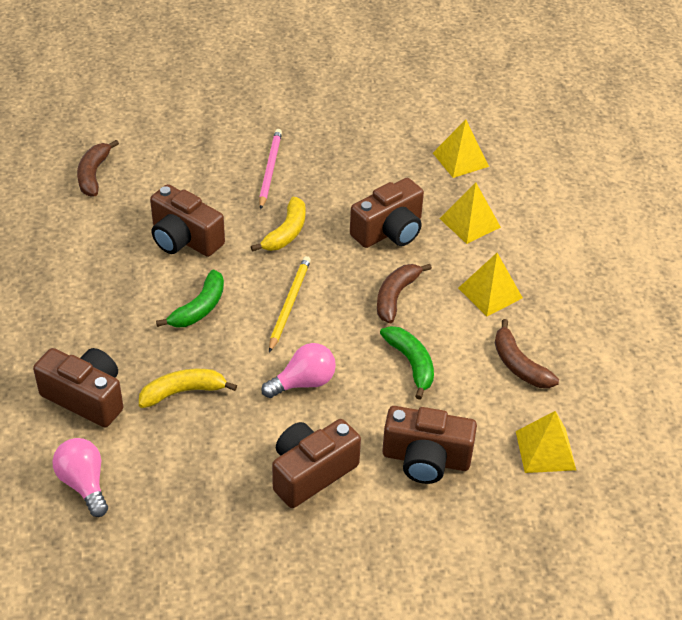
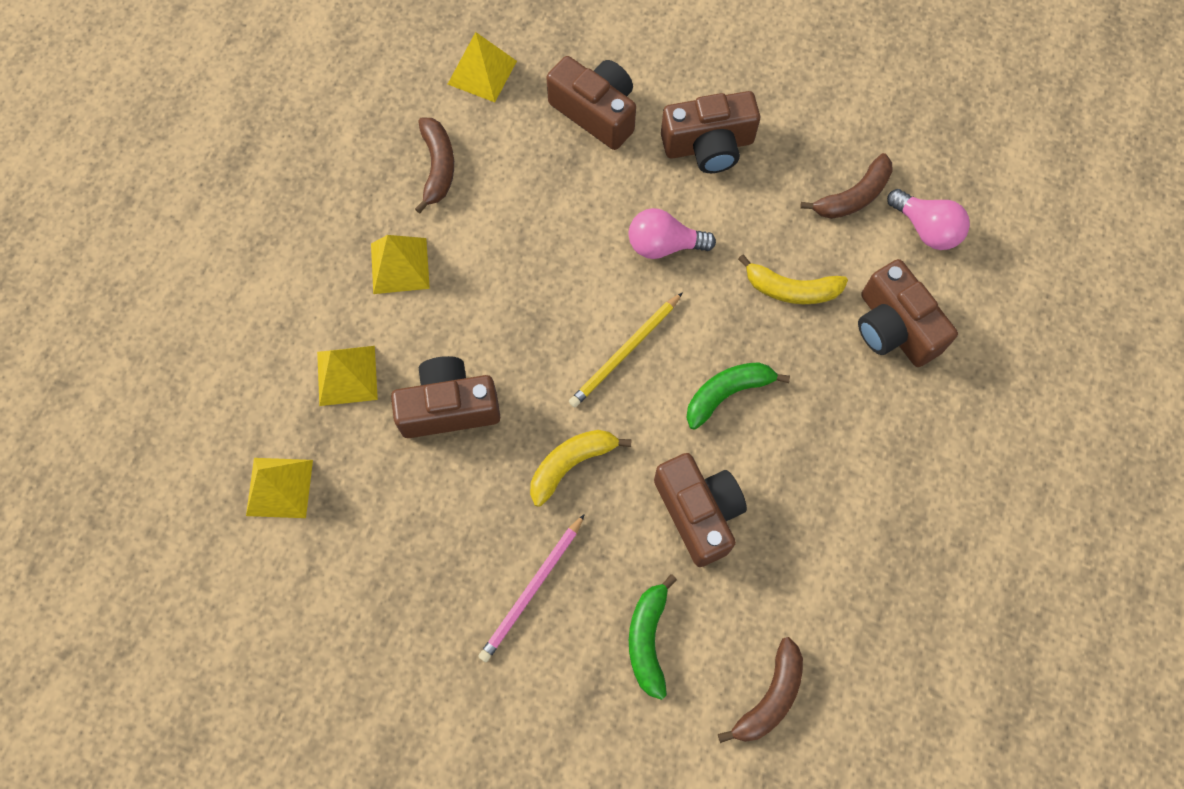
camera: 150 degrees left, 25 degrees up
pink light bulb [52,438,108,517] -> pink light bulb turned 45 degrees counterclockwise [887,189,970,250]
brown banana [377,264,432,324] -> brown banana moved to [800,153,893,219]
green banana [380,326,434,400] -> green banana moved to [629,574,677,700]

